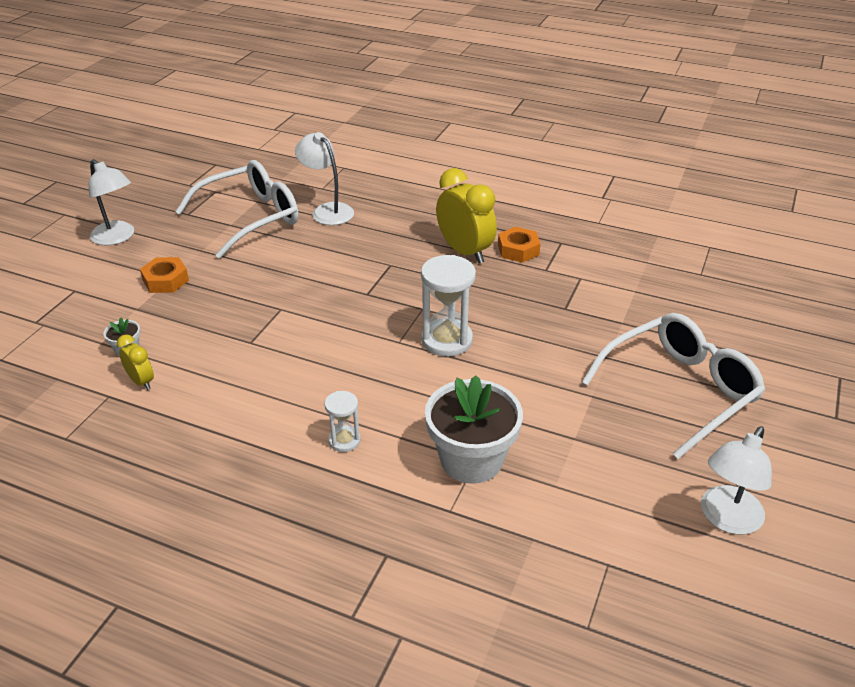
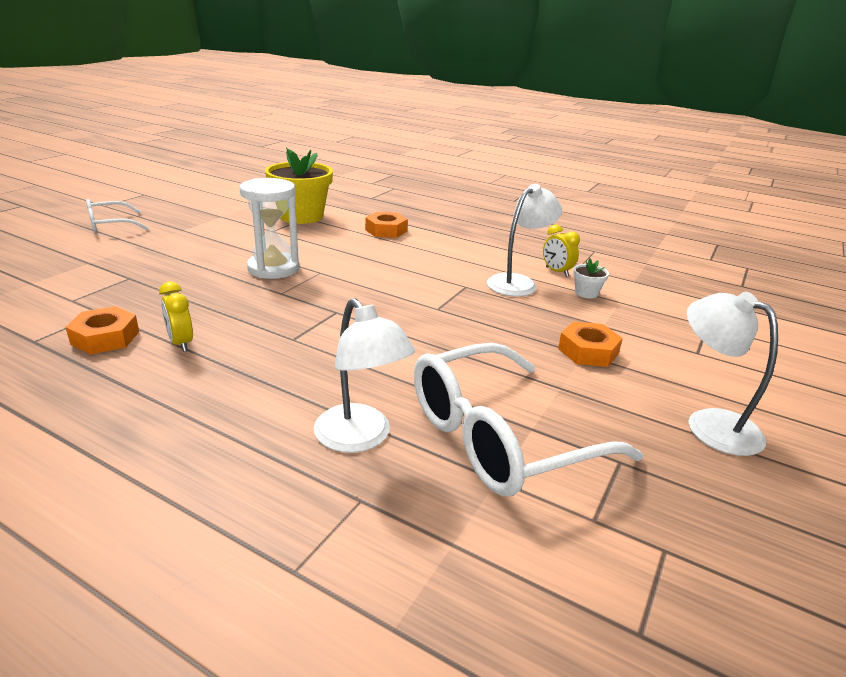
camera: 175 degrees left, 10 degrees down
white hourglass [324,391,361,452] -> orange nut [365,212,408,238]
white flower pot [425,376,523,484] -> yellow flower pot [265,147,333,224]
yellow clock [436,168,497,263] -> yellow clock [159,281,193,352], size x0.51
white glasses [582,313,765,459] -> white glasses [86,199,149,233], size x0.53
white lamp [701,426,772,535] -> white lamp moved to [487,184,562,296]

